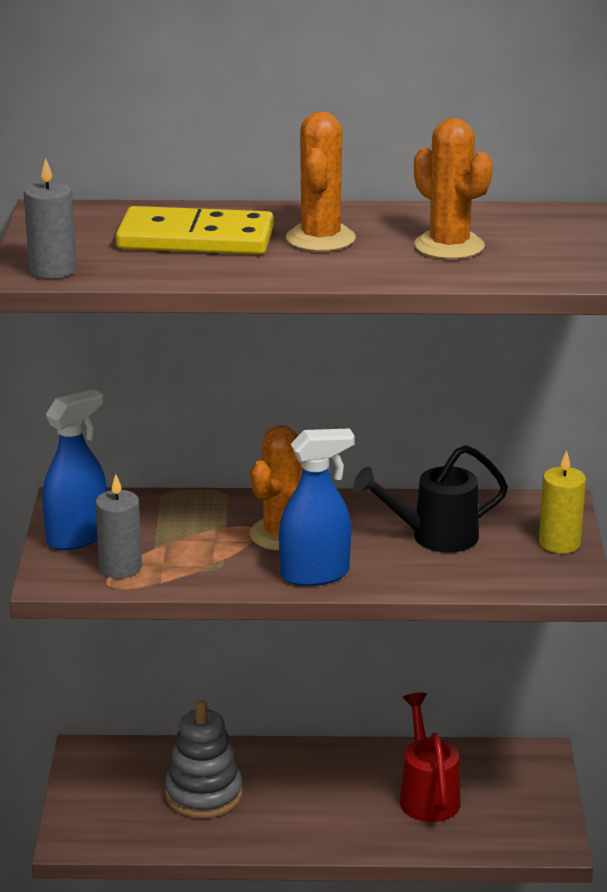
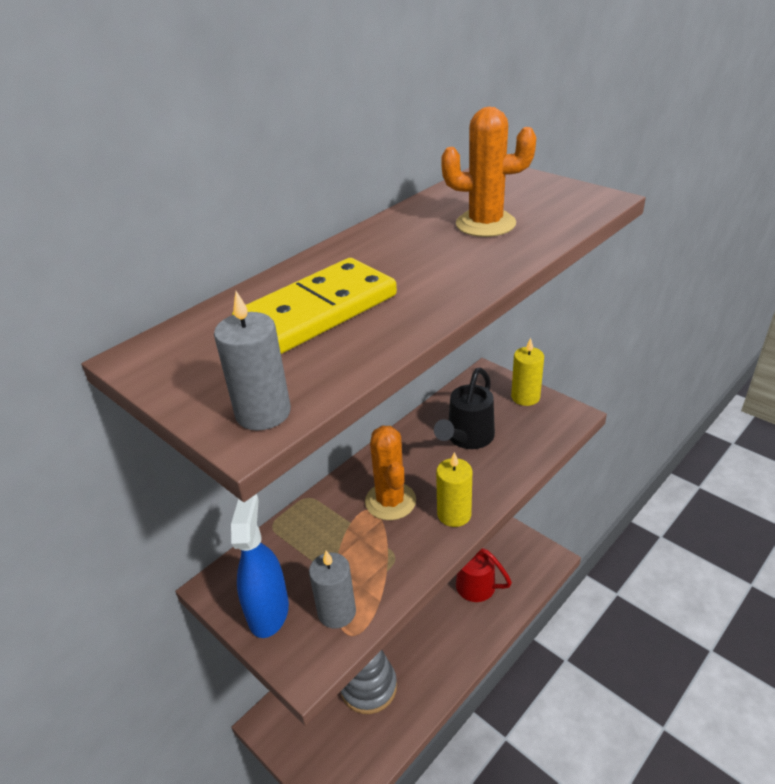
camera: 45 degrees left, 10 degrees up
blue spray bottle [279,428,355,586] -> yellow candle [436,452,472,527]
orange cactus [286,111,356,251] -> none

